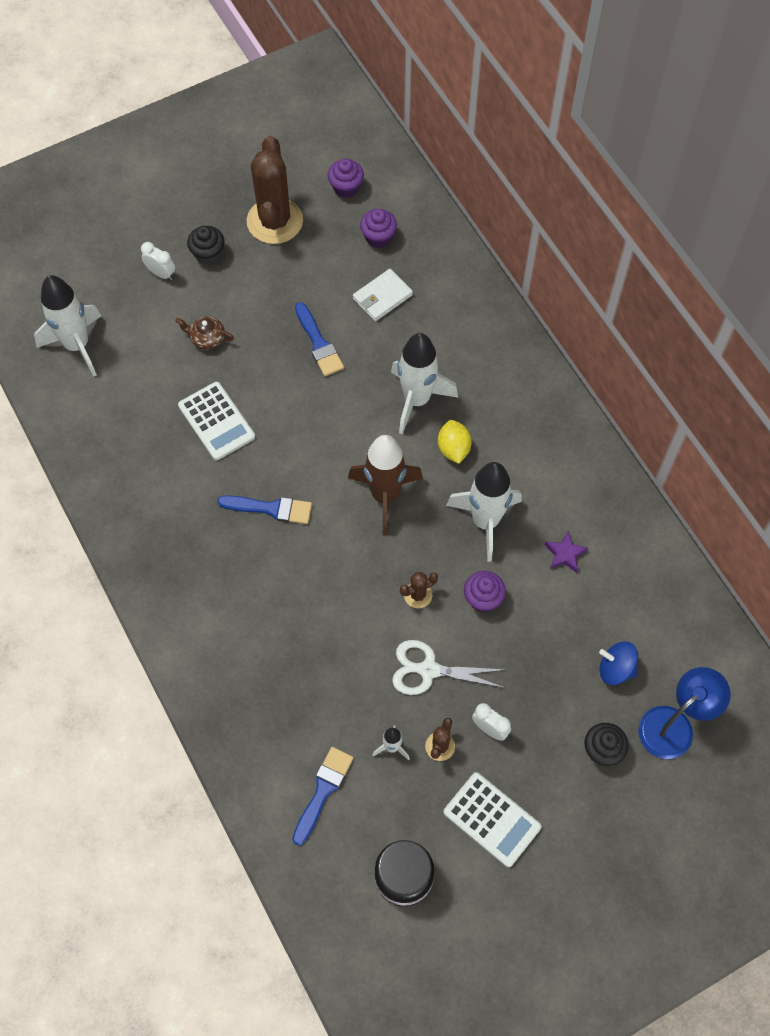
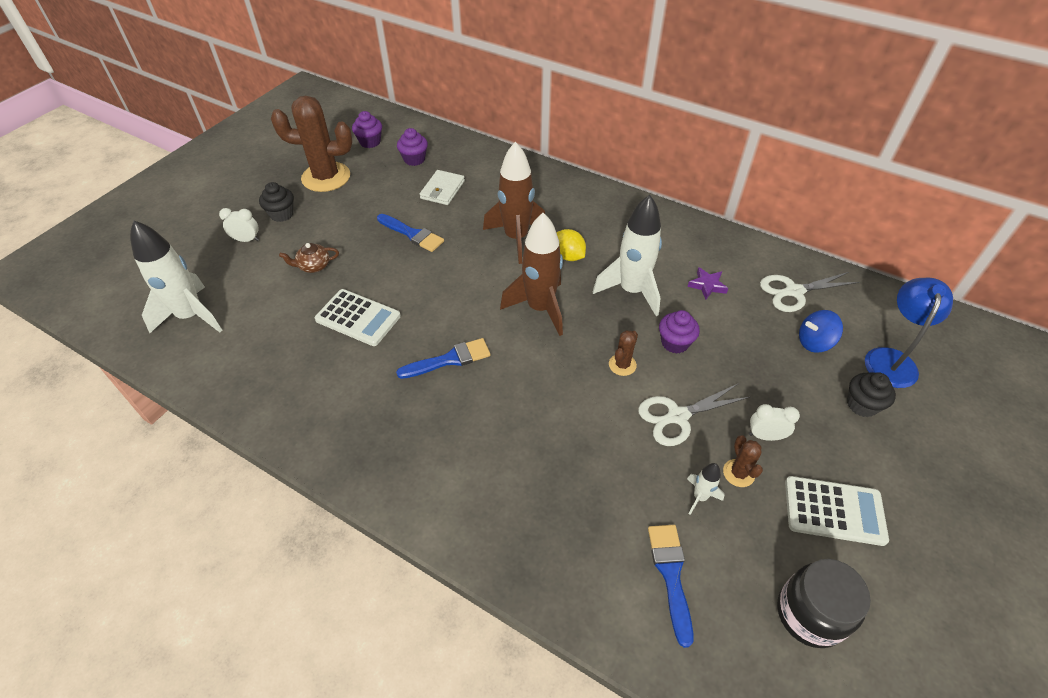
camera: 30 degrees left, 15 degrees down
brown cactus [247,136,303,244] -> brown cactus turned 60 degrees counterclockwise [271,96,353,192]
white rocket [391,333,458,434] -> brown rocket [483,142,545,264]
none -> white scissors [760,272,860,312]

